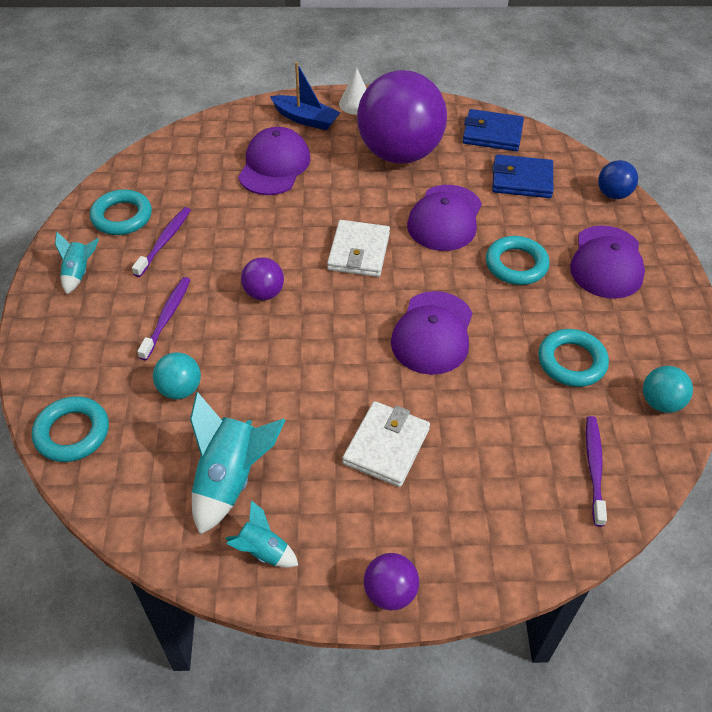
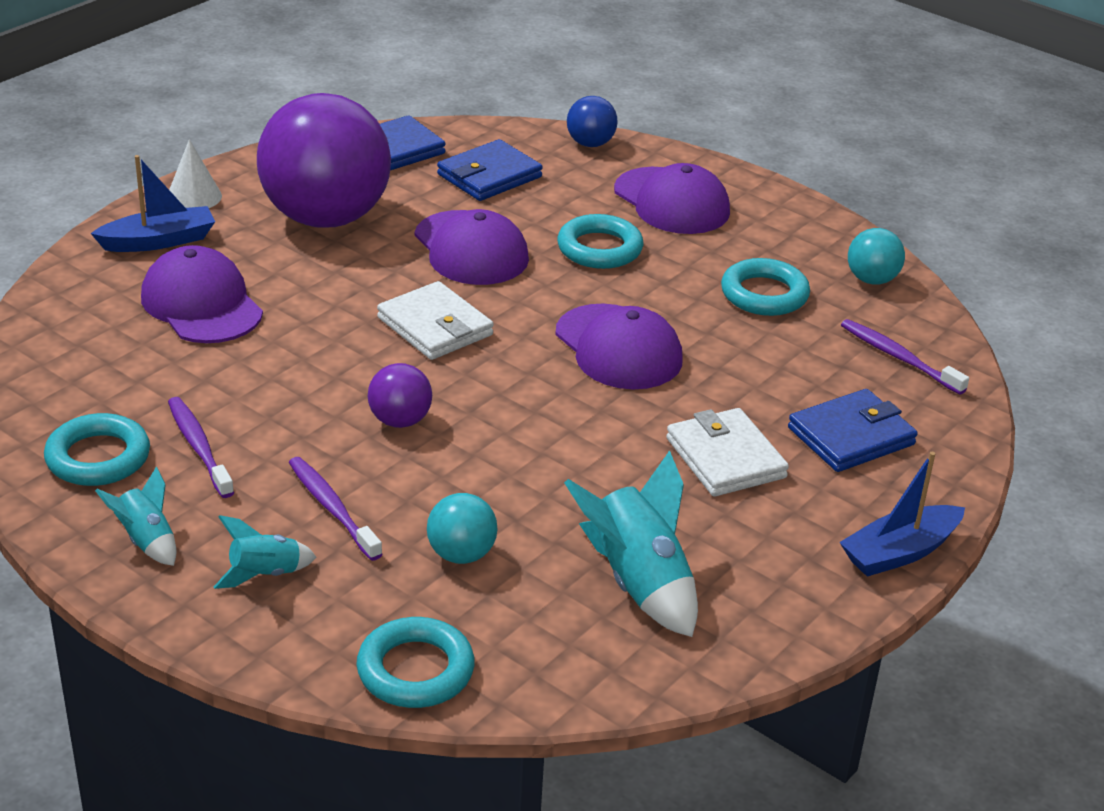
camera: 50 degrees left, 15 degrees down
turquoise rocket [225,500,299,568] -> turquoise rocket moved to [214,515,316,589]
purple ball [364,553,419,610] -> blue boat [839,452,965,577]
none -> blue wallet [788,389,918,472]

